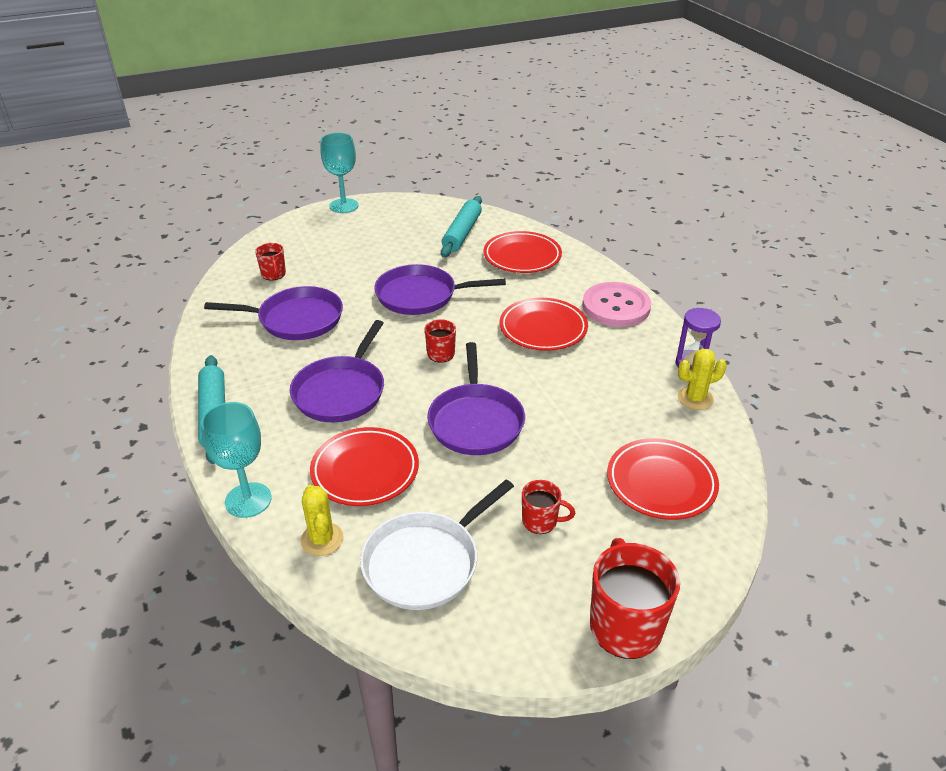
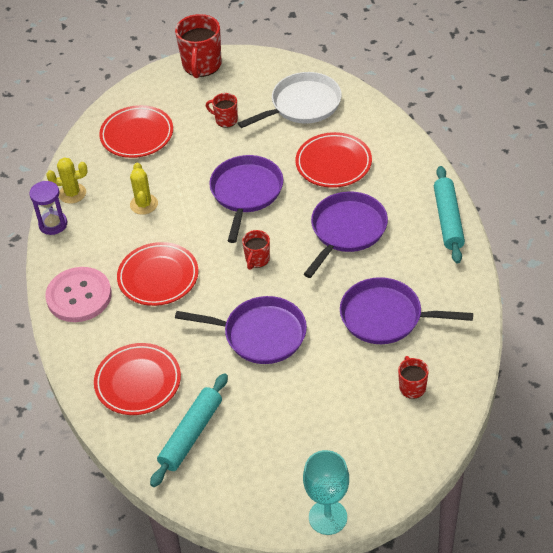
camera: 165 degrees left, 10 degrees up
turquoise goblet [201,402,272,518] -> none
yellow cactus [300,484,344,556] -> yellow cactus moved to [130,162,158,215]

